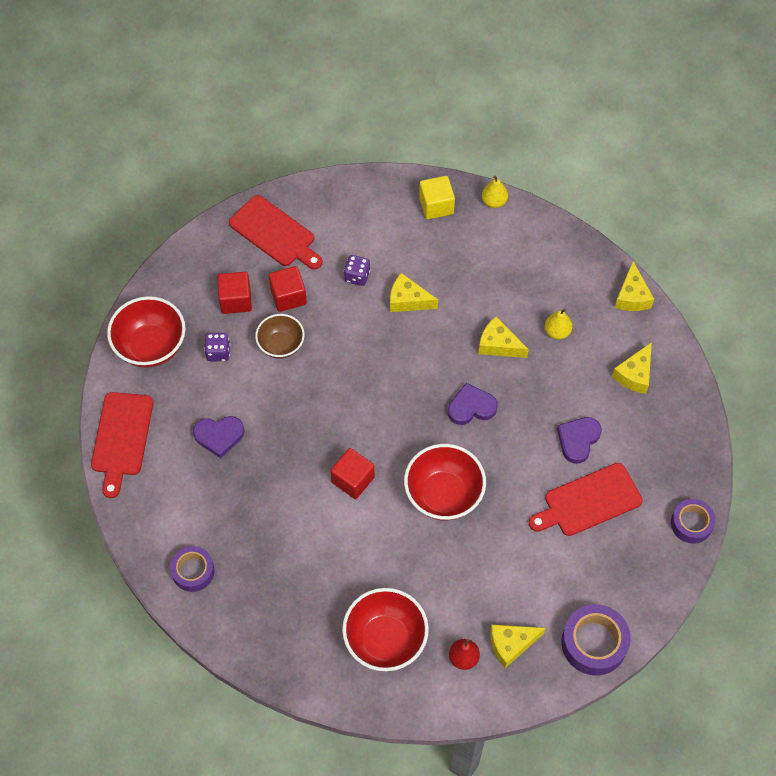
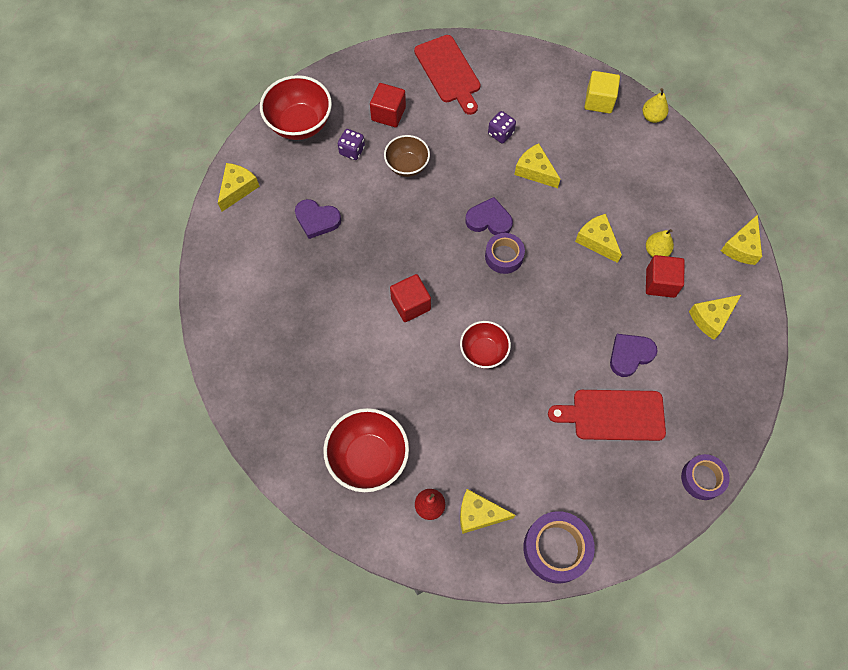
camera: 25 degrees right, 5 degrees up
red cutting board [91,392,154,498] -> yellow cheese [218,163,260,212]
purple tape [170,546,215,592] -> purple tape moved to [485,233,525,274]
red cube [269,266,307,312] -> red cube moved to [646,255,685,298]
red bowl [404,444,486,520] -> red bowl [460,321,511,368], size x0.63
purple heart [448,383,498,425] -> purple heart moved to [465,197,513,235]

